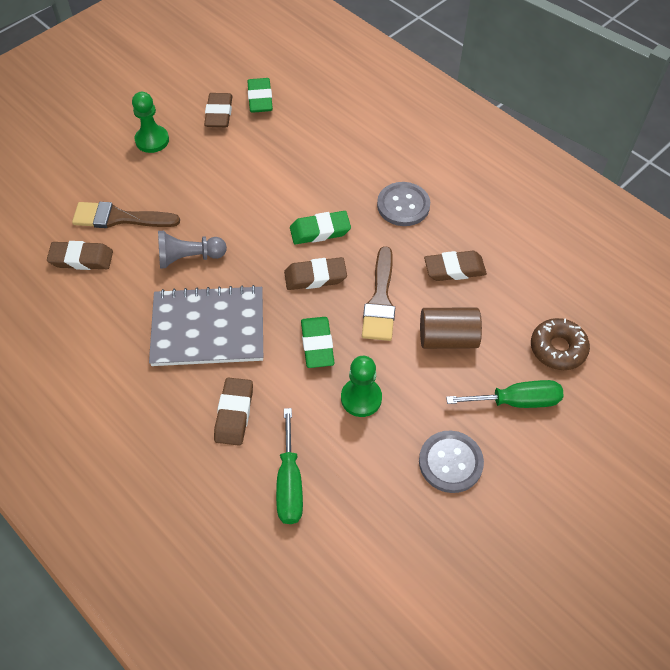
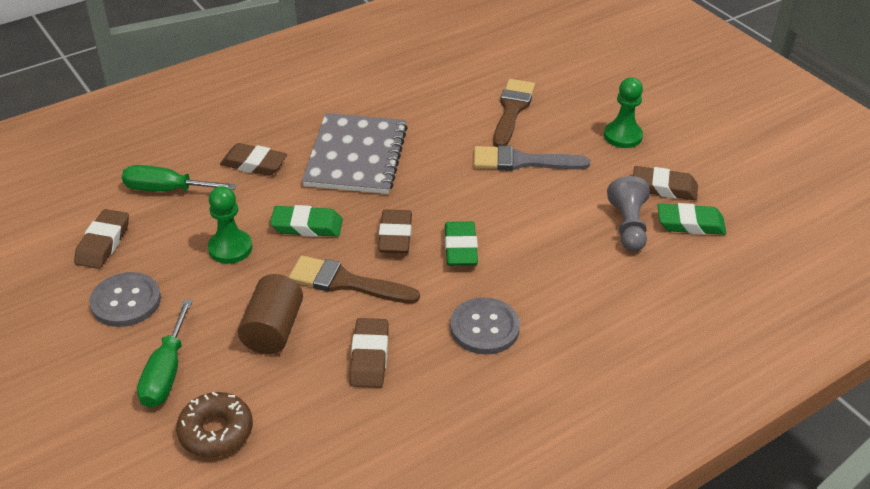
camera: 100 degrees right, 15 degrees down
brown eraser [47,241,113,270] -> brown eraser moved to [74,209,129,269]
grey pawn [158,231,227,268] -> grey pawn moved to [607,176,650,252]
none -> grey brush [473,145,590,171]

